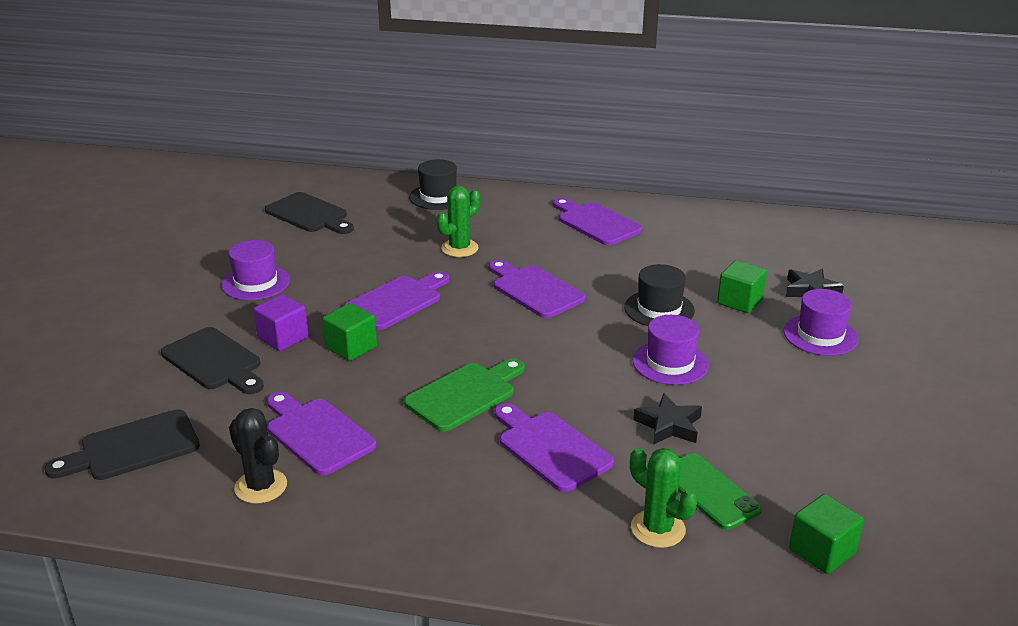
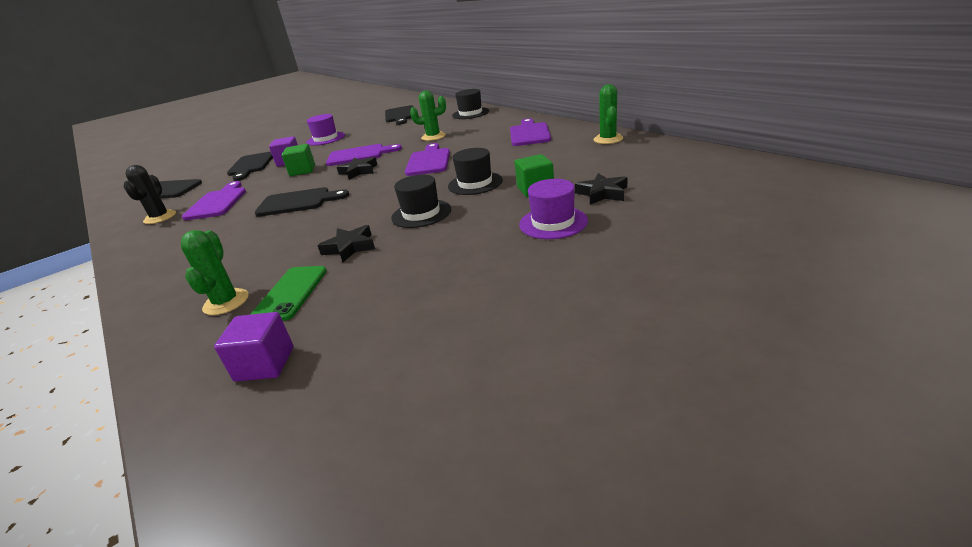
camera: 45 degrees right, 0 degrees up
green cutting board [404,358,525,432] -> black cutting board [255,187,349,217]
purple cutting board [494,403,614,492] -> none
purple hat [633,315,709,385] -> black hat [391,175,451,228]
green cube [789,494,864,574] -> purple cube [214,312,294,382]
none -> black star [337,157,377,180]
none -> green cactus [594,84,623,144]

